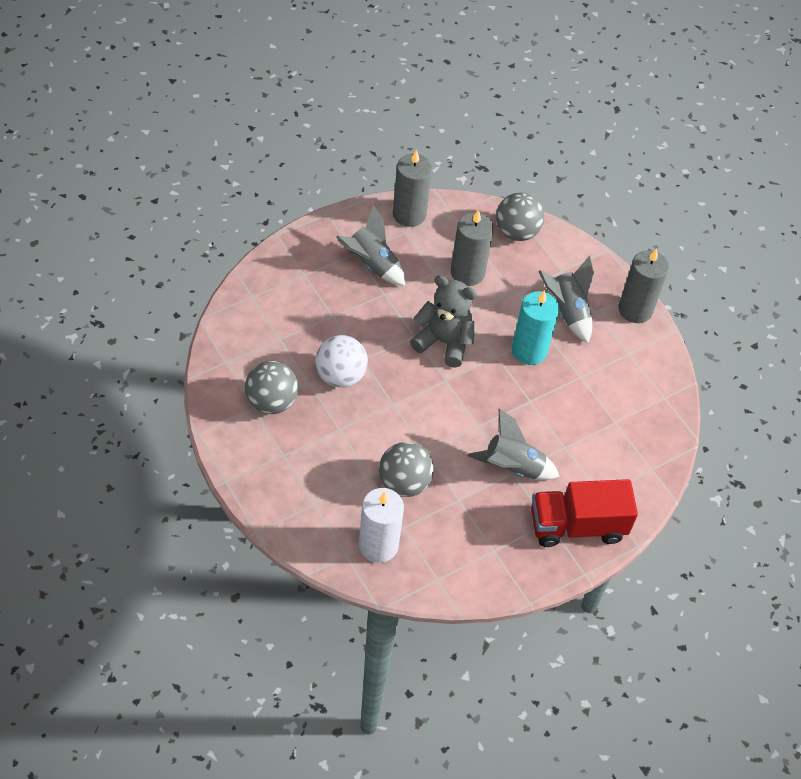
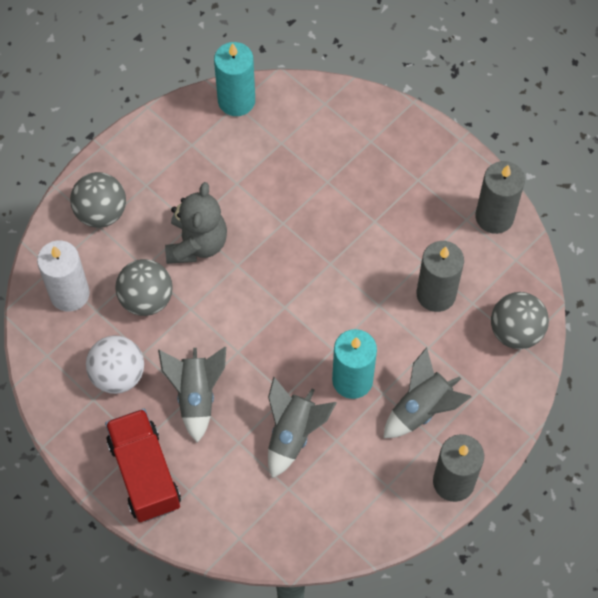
camera: 80 degrees right, 10 degrees up
grey ball [245,361,298,414] -> grey ball moved to [70,172,126,228]
white ball [315,335,368,388] -> white ball moved to [86,335,144,394]
grey rocket [336,205,405,286] -> grey rocket moved to [268,376,337,478]
grey teddy bear [410,275,477,368] -> grey teddy bear moved to [165,182,227,264]
none -> turquoise candle [214,42,255,116]

